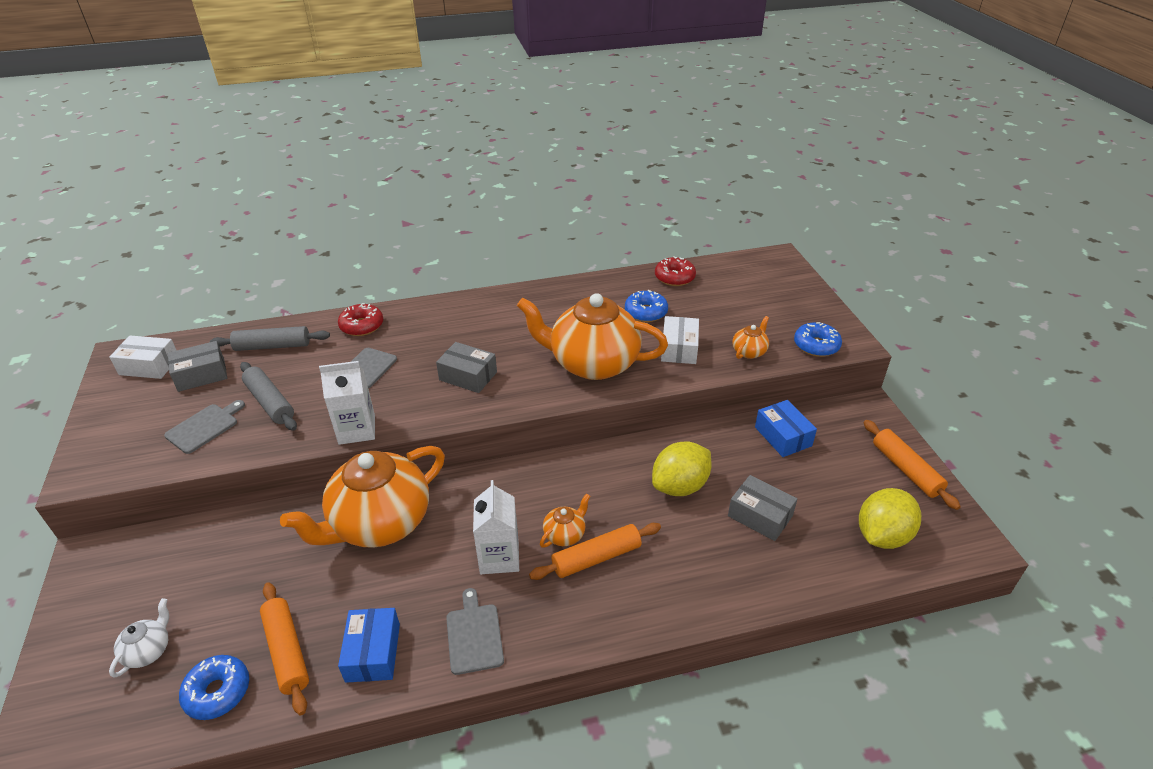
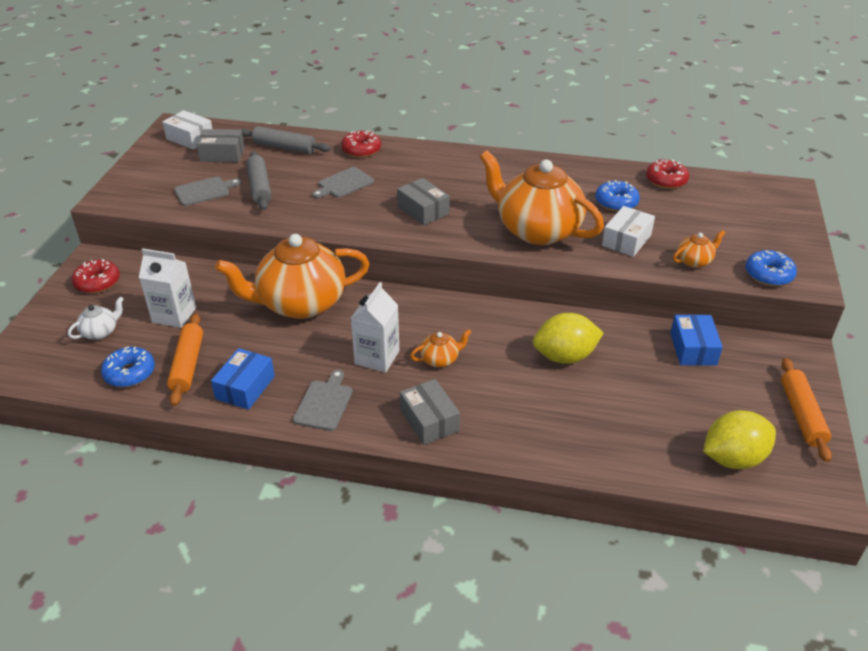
camera: 25 degrees right, 0 degrees up
white carton [319,361,375,445] -> white carton moved to [139,249,196,328]
orange rolling pin [529,523,661,580] -> none
grey box [728,475,797,541] -> grey box moved to [400,379,460,445]
none -> red donut [72,259,120,293]

